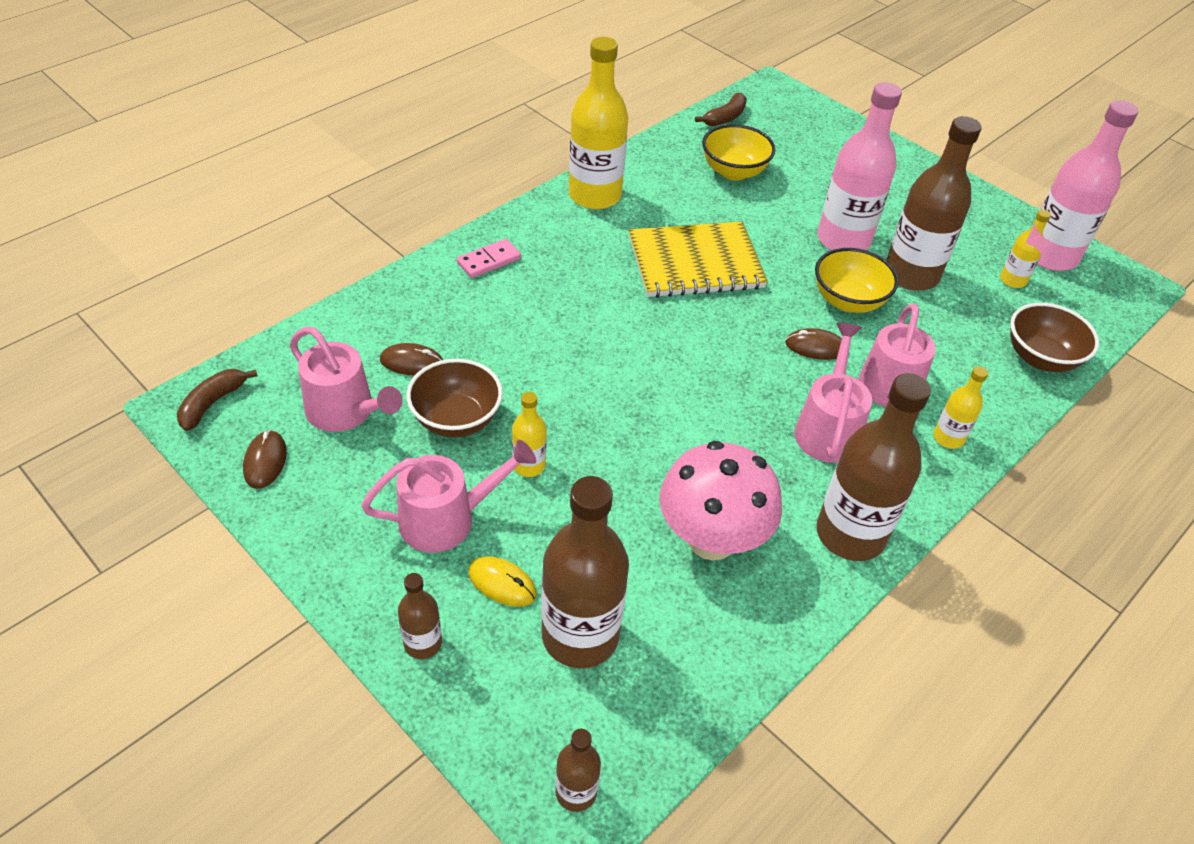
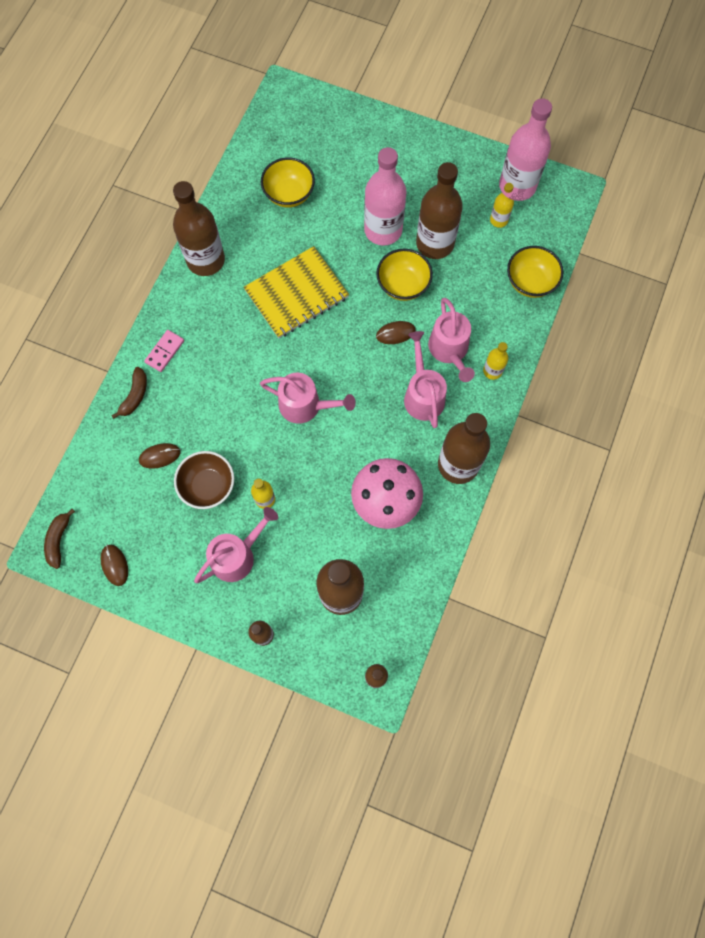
camera: 20 degrees left, 25 degrees up
pink watering can [290,327,403,432] -> pink watering can moved to [260,373,356,424]
yellow mouse [468,556,537,607] -> none
yellow bottle [569,37,628,210] -> brown bottle [173,181,225,276]
brown banana [695,93,747,126] -> brown banana moved to [111,367,147,419]
brown bowl [1010,303,1099,372] -> yellow bowl [507,246,564,298]

